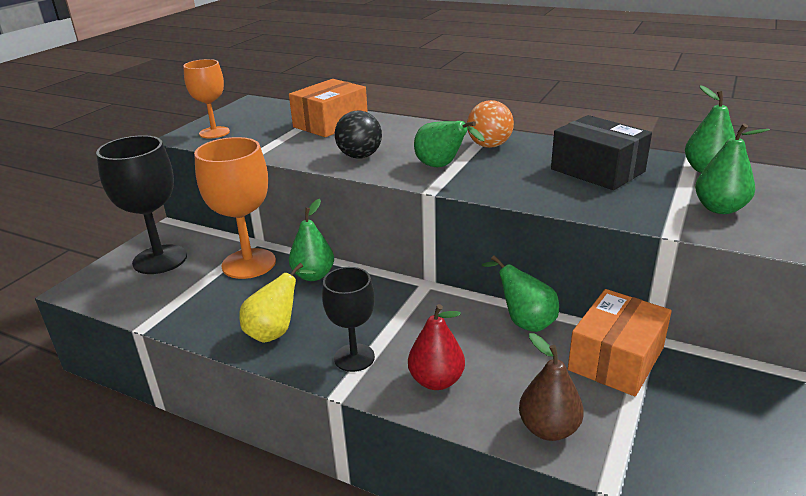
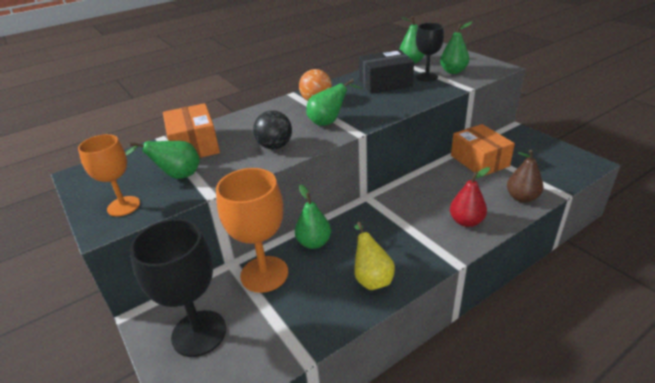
camera: 60 degrees left, 5 degrees up
black goblet [322,267,375,372] -> black goblet moved to [416,23,444,81]
green pear [482,255,559,332] -> green pear moved to [125,141,200,179]

